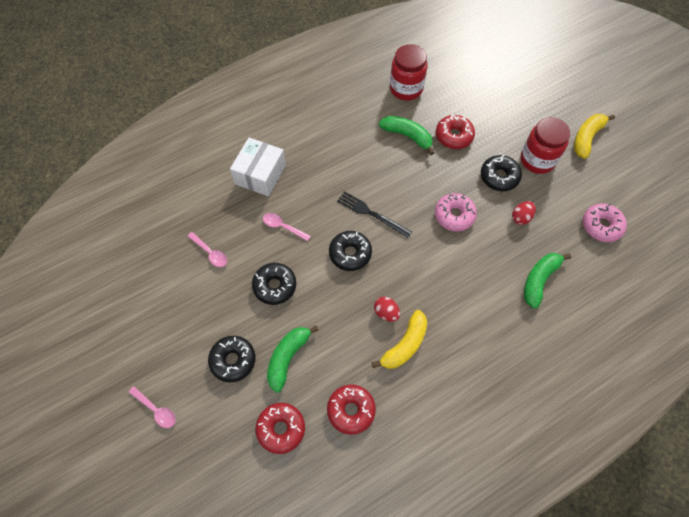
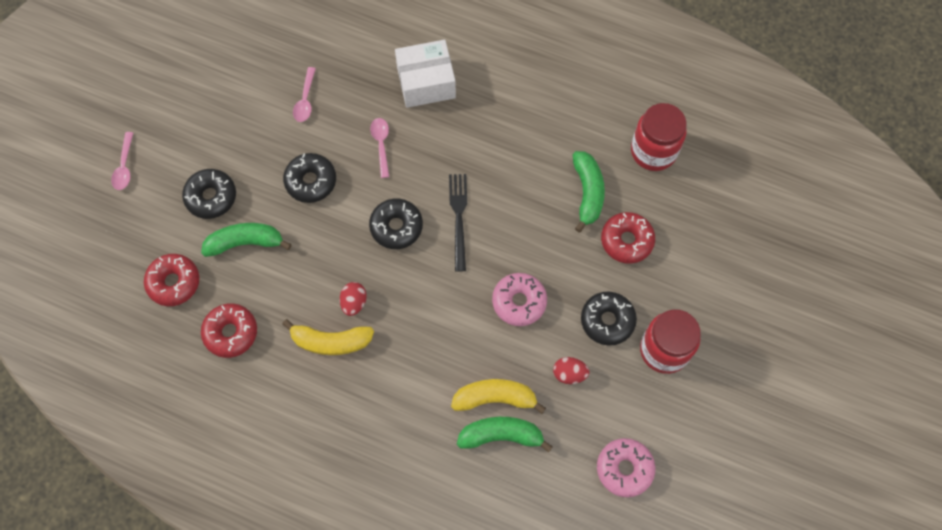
camera: 55 degrees right, 5 degrees up
yellow banana [574,114,615,159] -> yellow banana moved to [451,379,546,414]

